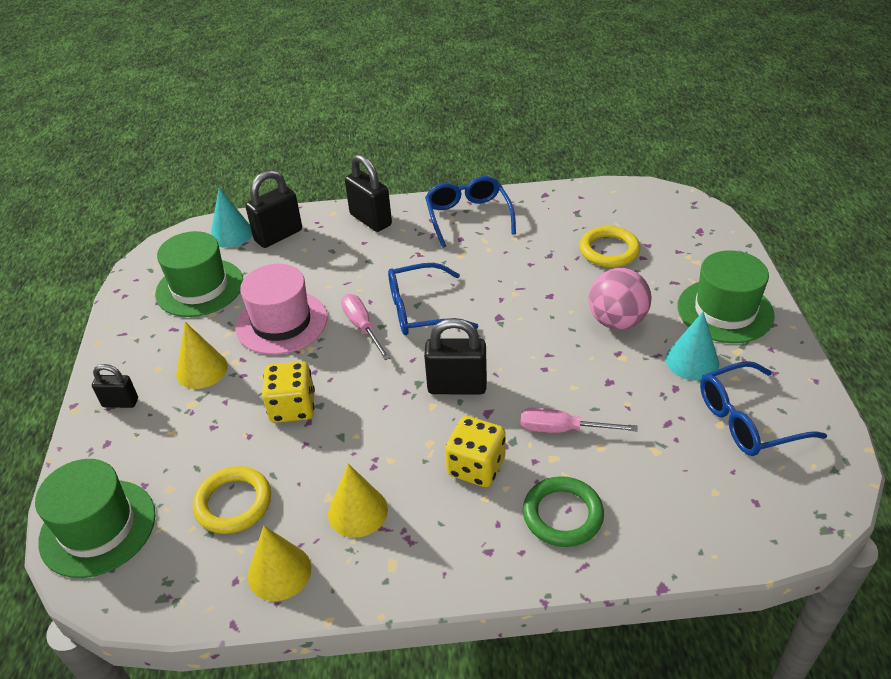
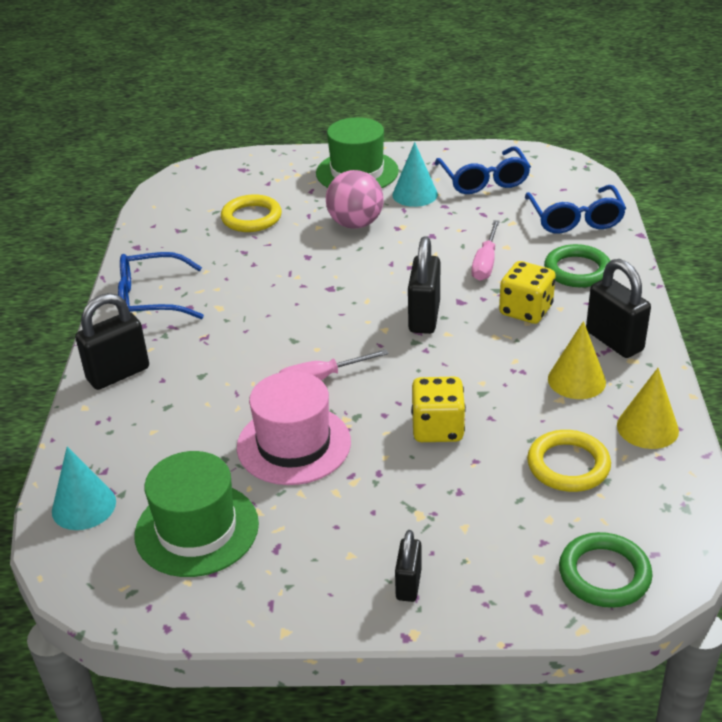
camera: 85 degrees left, 5 degrees down
green hat [35,459,155,578] -> green ring [559,532,653,608]
yellow cone [176,322,228,389] -> none
black padlock [245,170,302,248] -> black padlock moved to [586,259,651,358]
blue glasses [388,263,479,335] -> blue glasses moved to [525,185,626,233]

